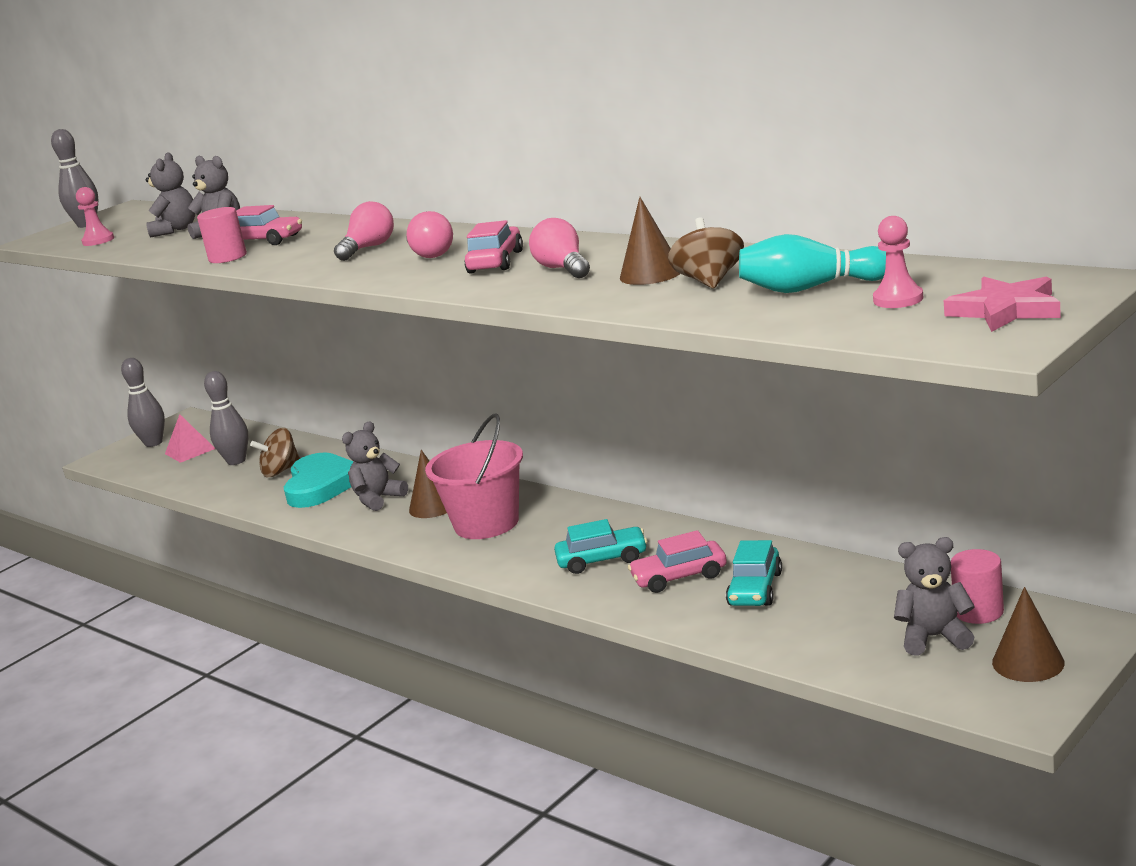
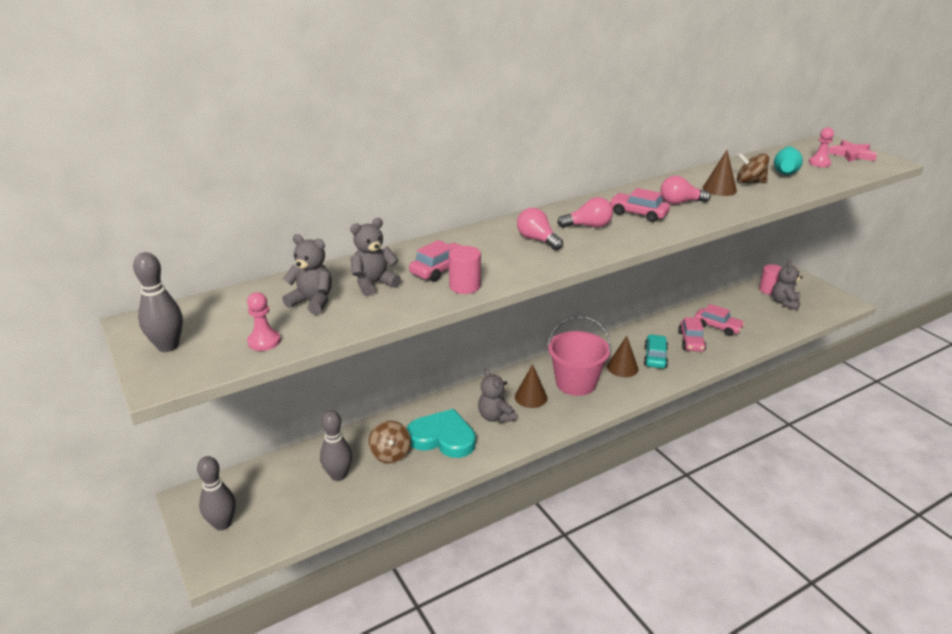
camera: 75 degrees left, 10 degrees up
pink pyramid [165,414,216,463] -> none
turquoise car [726,540,782,606] -> pink car [694,304,745,336]
brown cone [992,587,1065,682] -> brown cone moved to [607,336,638,377]

